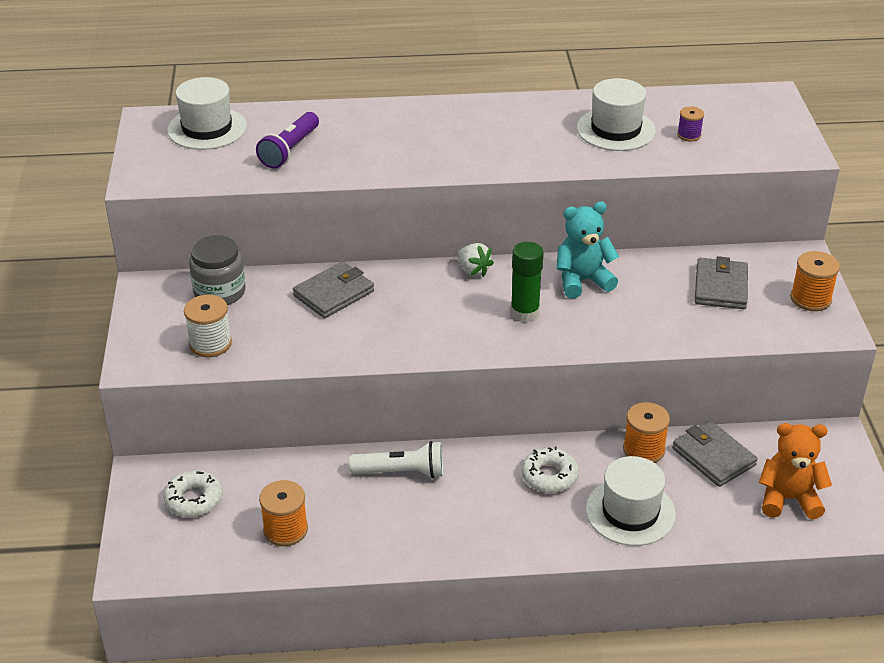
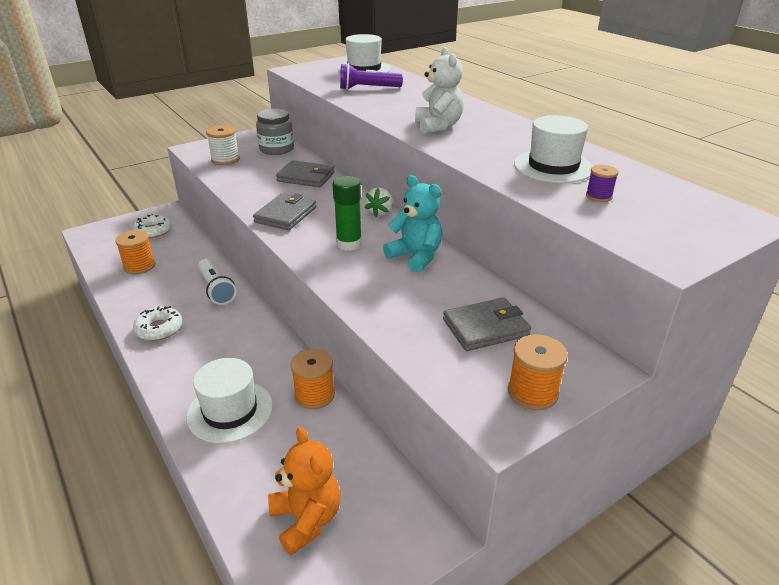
camera: 60 degrees right, 5 degrees down
white donut [521,446,579,493] -> white donut moved to [133,306,183,341]
grey wallet [672,421,758,487] -> grey wallet moved to [253,193,316,230]
none -> white teddy bear [415,47,464,134]

